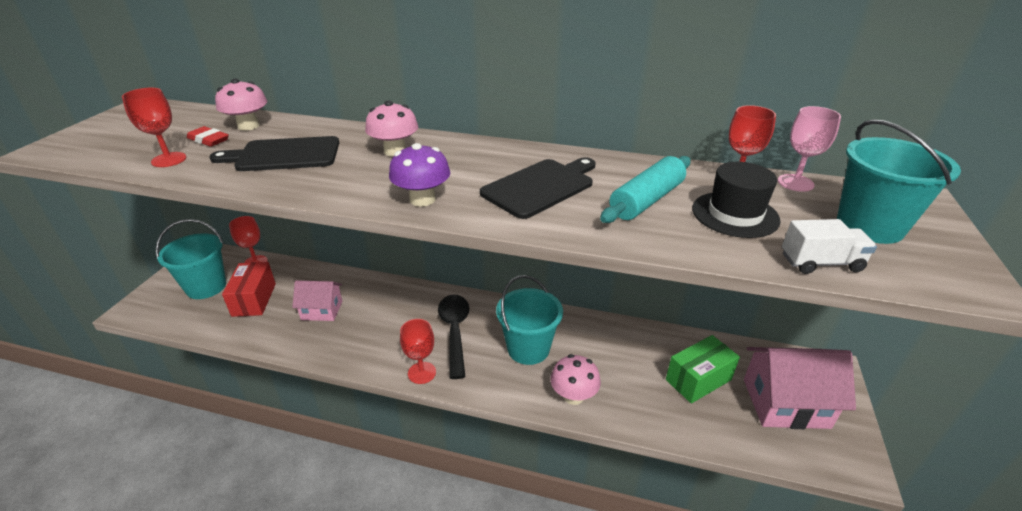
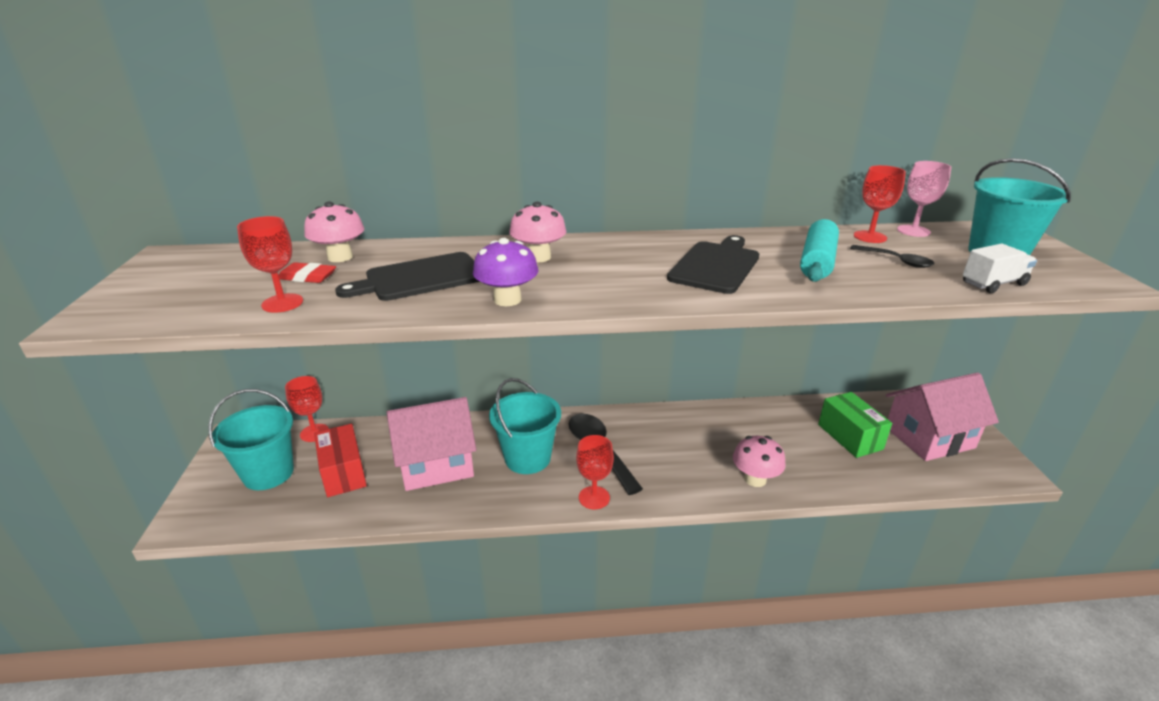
camera: 20 degrees left, 5 degrees down
pink house [292,280,343,321] -> pink house [387,397,476,491], size x1.67
purple mushroom [389,143,450,207] -> purple mushroom moved to [473,238,538,306]
turquoise bucket [496,275,563,365] -> turquoise bucket moved to [489,378,561,474]
green box [666,335,740,403] -> green box turned 60 degrees counterclockwise [818,392,892,458]
black hat [692,162,781,238] -> black spoon [850,245,934,268]

